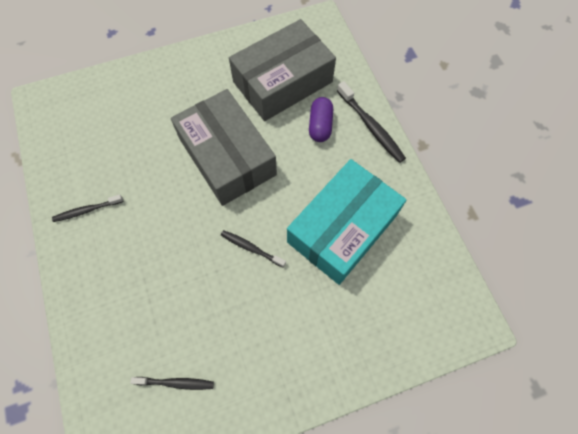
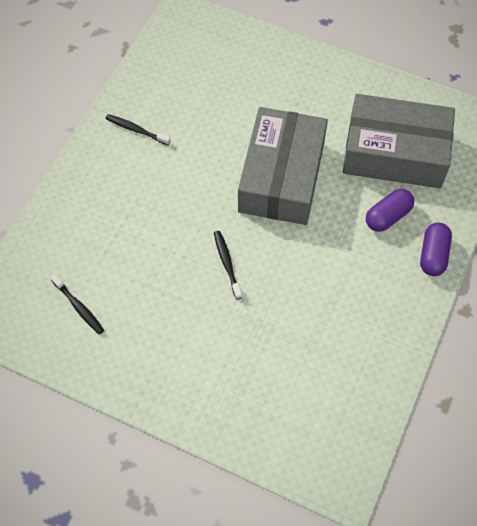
camera: 45 degrees right, 5 degrees down
turquoise box [287,159,407,285] -> none
black toothbrush [337,81,406,163] -> purple capsule [420,222,452,276]

